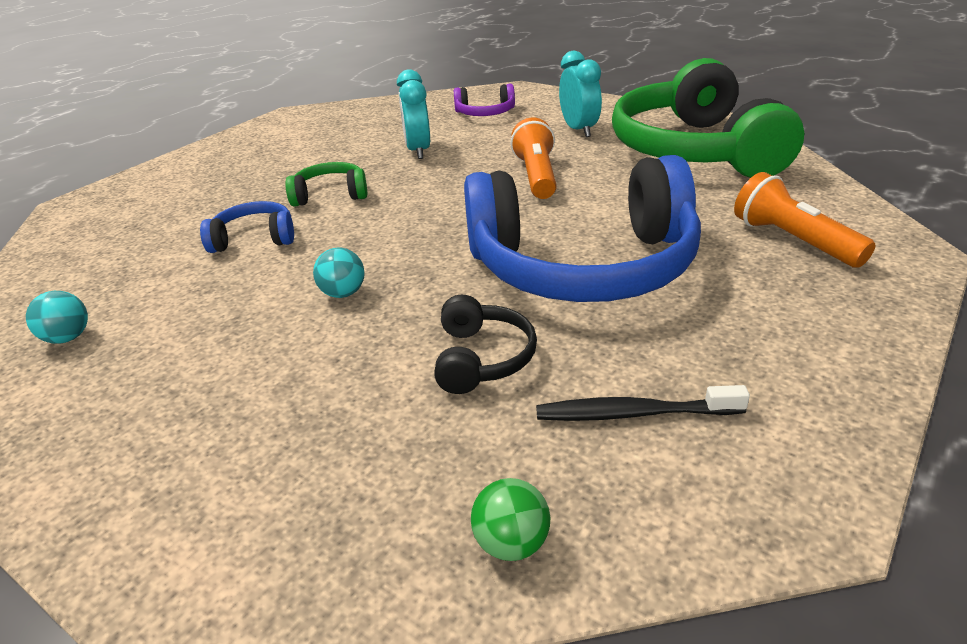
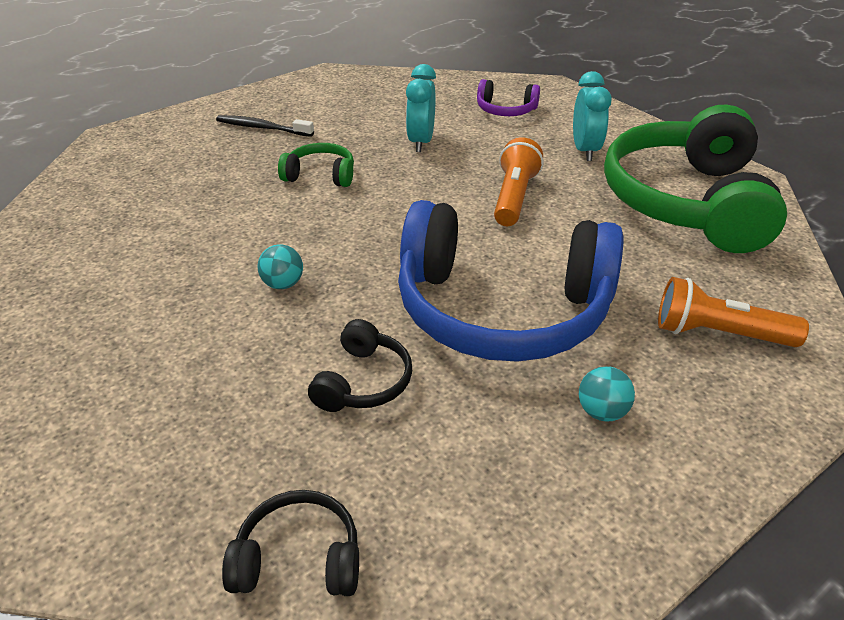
camera: 15 degrees right, 5 degrees up
turquoise ball [26,291,88,344] -> turquoise ball moved to [579,366,635,421]
blue headphones [200,201,294,253] -> none
green ball [471,478,550,561] -> black headphones [222,490,359,596]
black toothbrush [536,385,750,421] -> black toothbrush moved to [216,115,314,137]
orange flashlight [734,172,876,268] -> orange flashlight turned 60 degrees counterclockwise [658,277,809,347]

